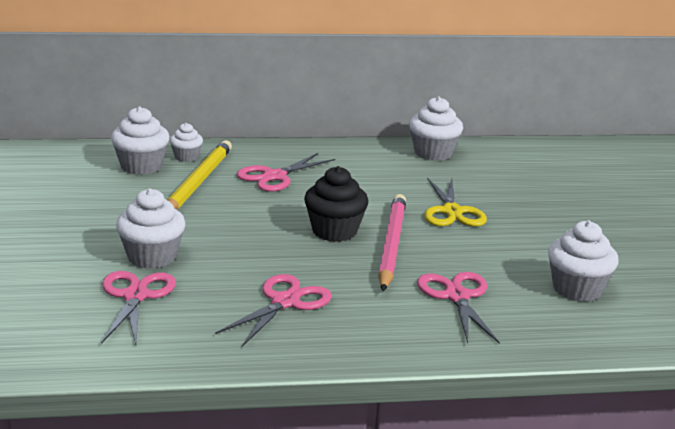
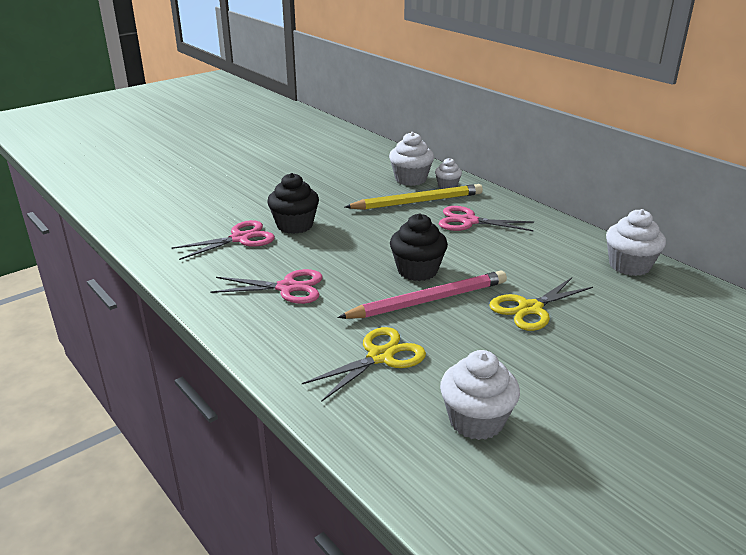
camera: 60 degrees right, 5 degrees up
white cupcake [116,188,186,269] -> black cupcake [267,173,319,234]
pink scissors [417,272,500,344] -> yellow scissors [302,327,426,402]

